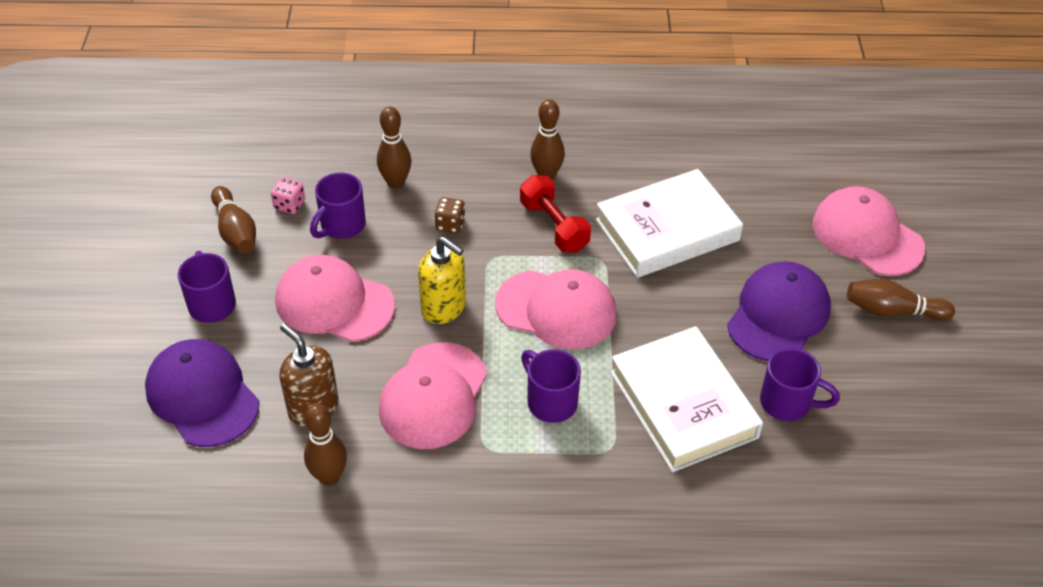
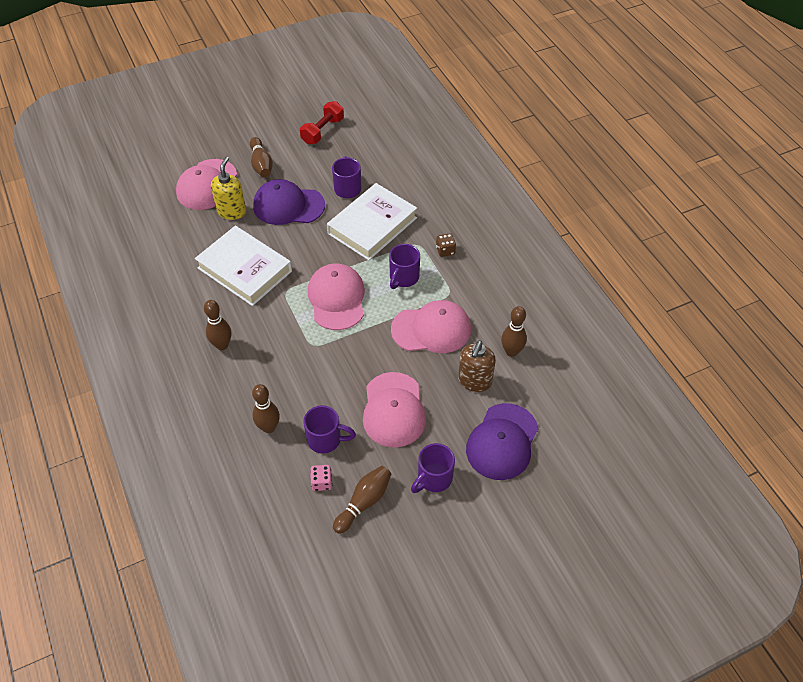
camera: 115 degrees left, 5 degrees up
yellow soap dispenser [418,236,466,324] -> yellow soap dispenser moved to [211,156,246,220]
brown dice [435,197,465,233] -> brown dice moved to [436,233,456,257]
red dumbbell [520,175,591,252] -> red dumbbell moved to [300,101,344,144]

